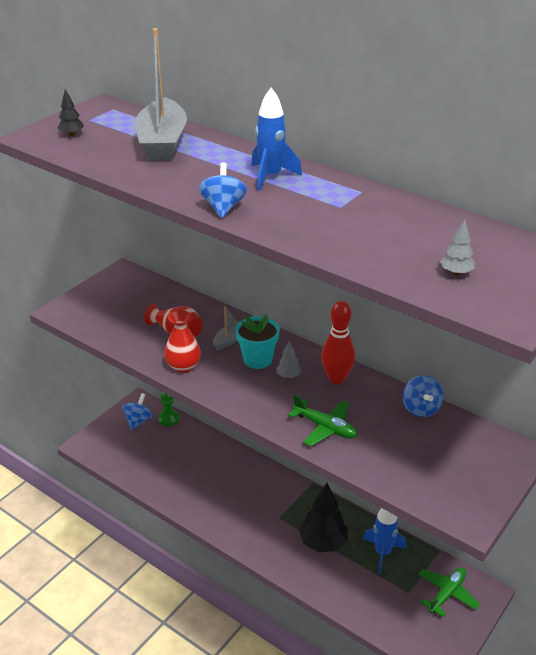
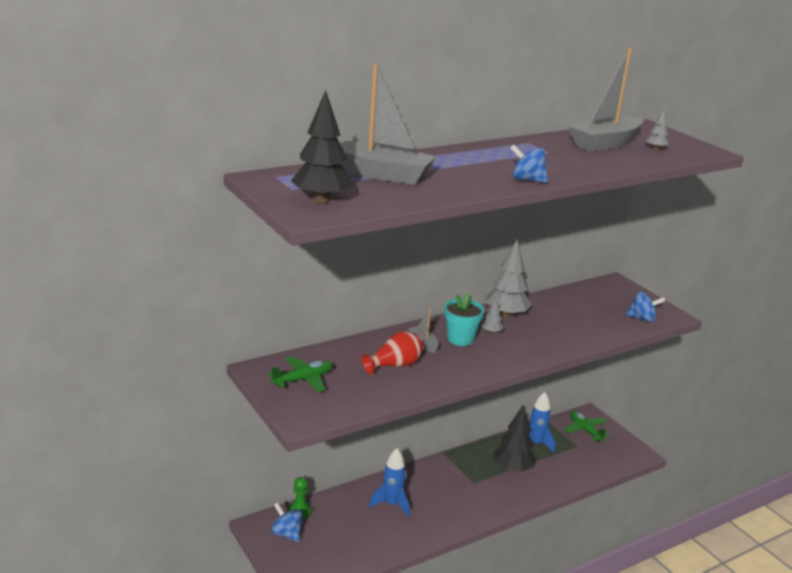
camera: 70 degrees left, 10 degrees down
black tree [57,89,84,136] -> black tree [291,90,353,203], size x2.12
red vase [164,310,201,373] -> none
blue rocket [251,88,302,191] -> blue rocket moved to [369,448,410,517]
green plane [288,394,357,446] -> green plane moved to [268,356,333,392]
red bowling pin [321,301,355,384] -> grey tree [486,240,531,318]
blue spinning top [403,375,443,417] -> blue spinning top moved to [626,291,665,322]
none -> grey boat [568,48,643,152]

